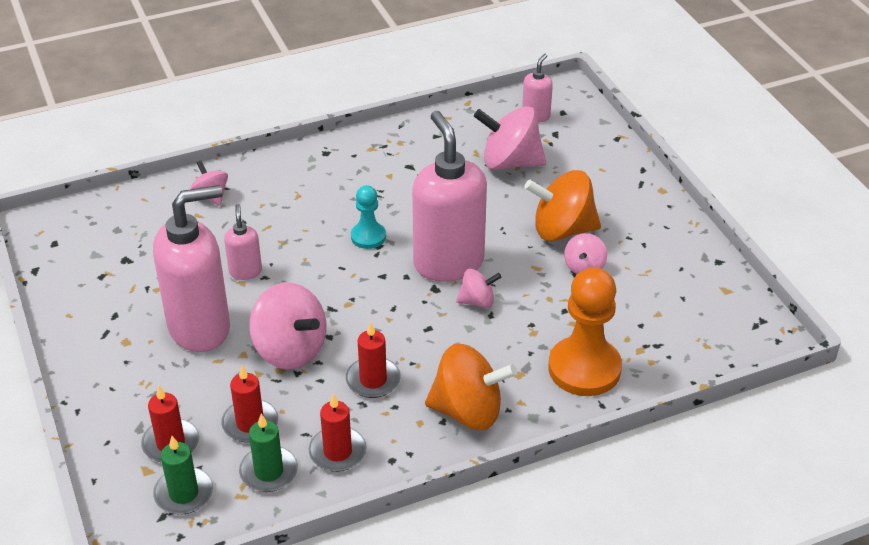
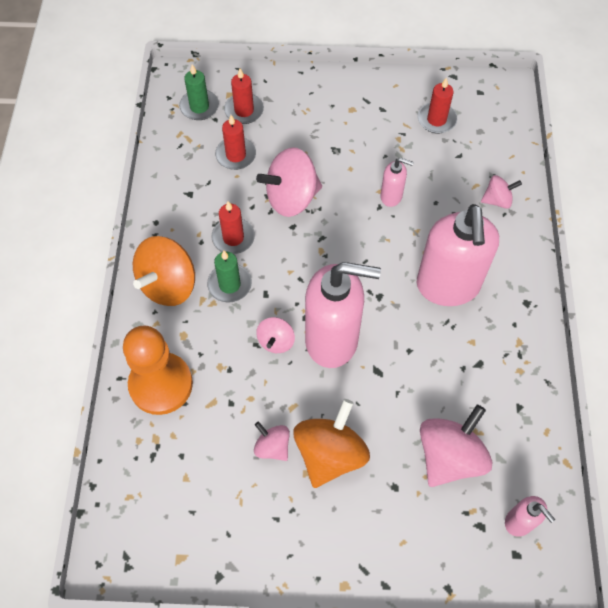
camera: 115 degrees right, 20 degrees up
pink soap dispenser [153,185,230,352] -> pink soap dispenser moved to [417,204,499,306]
green candle [239,414,298,492] -> green candle moved to [207,251,252,302]
red candle [309,394,367,472] -> red candle moved to [418,77,457,134]
turquoise pawn [351,185,386,249] -> none

